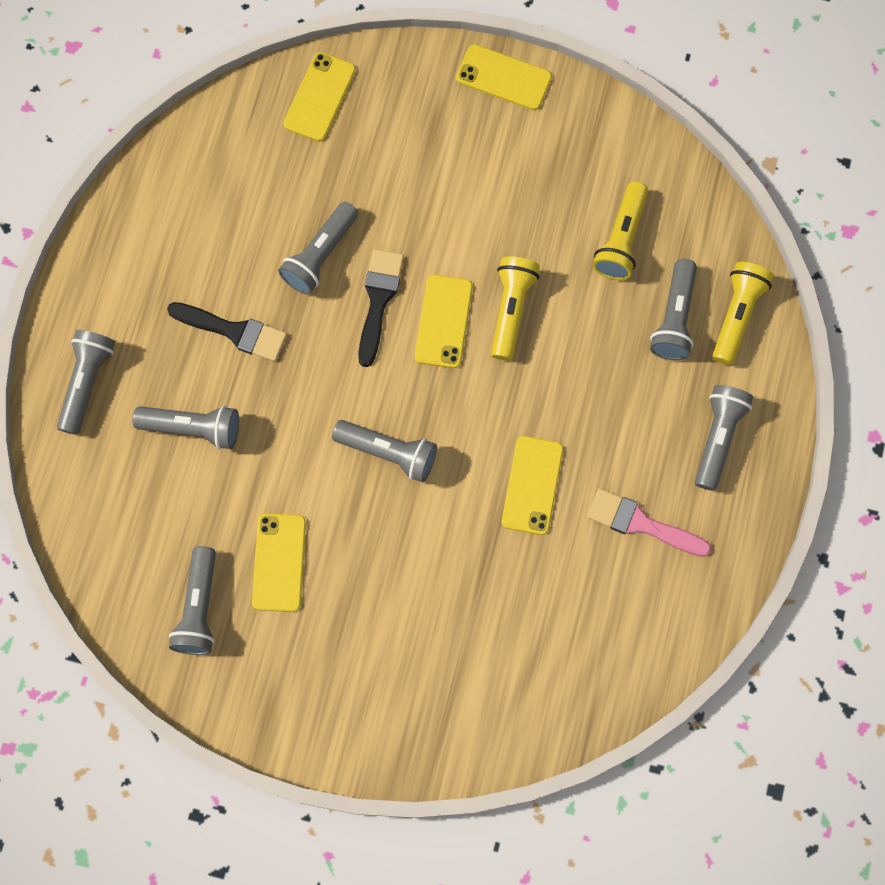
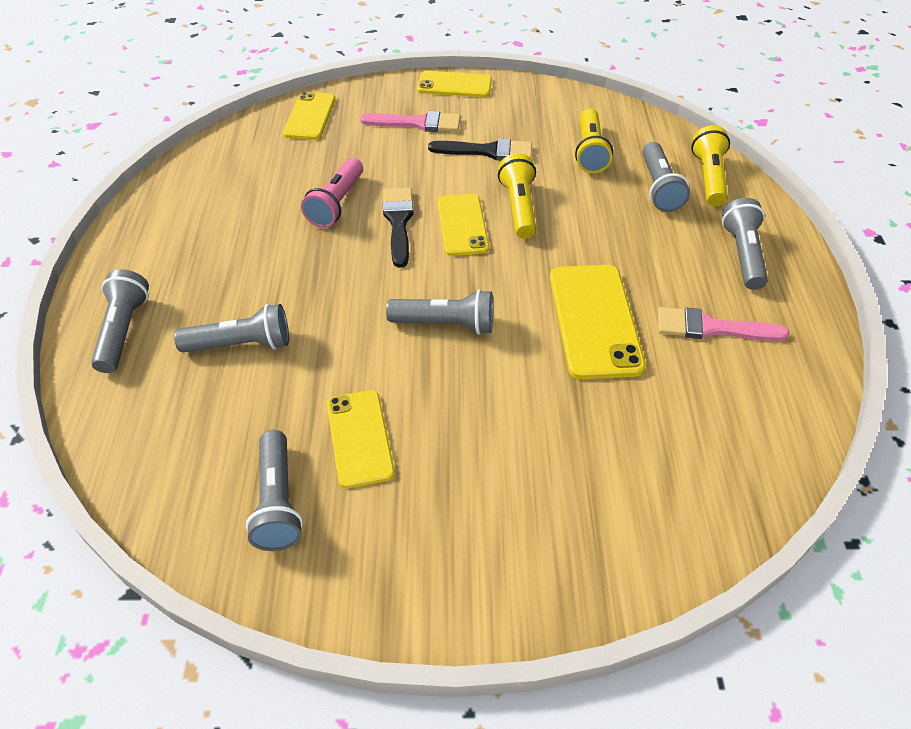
camera: 15 degrees left, 25 degrees down
black brush [167,302,287,362] -> black brush moved to [428,138,532,161]
grey flashlight [278,202,358,294] -> pink flashlight [301,158,363,228]
yellow phone [502,436,563,535] -> yellow phone [550,265,646,379], size x1.51
none -> pink brush [360,111,461,132]

